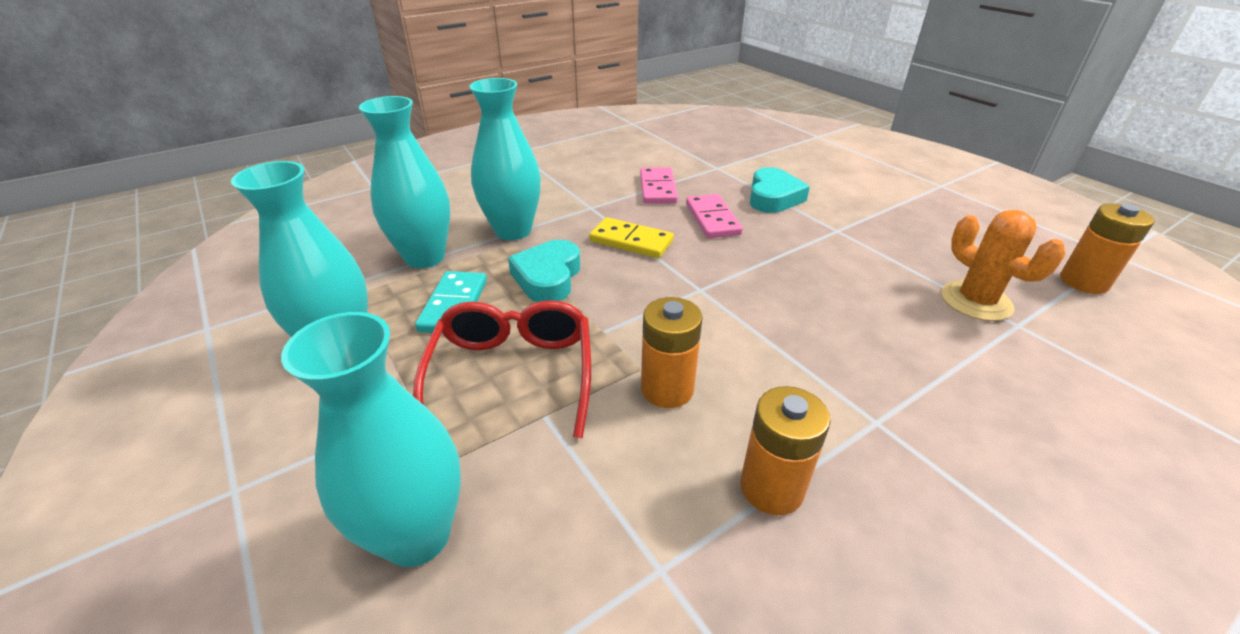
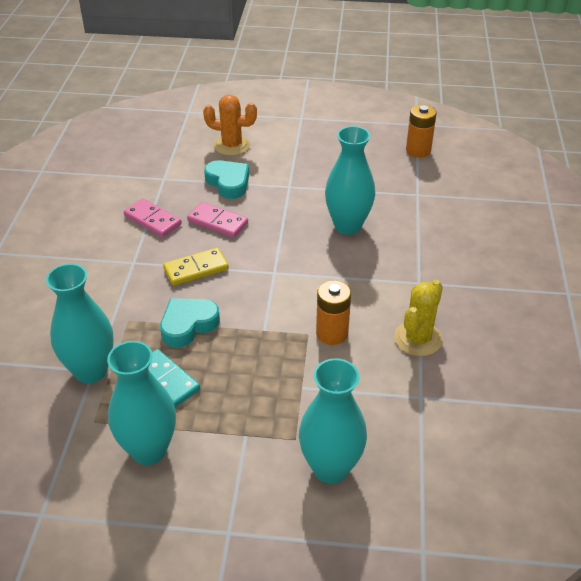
camera: 50 degrees left, 5 degrees up
red glasses [413,300,591,438] -> none
turquoise vase [469,78,541,240] -> turquoise vase moved to [325,126,375,235]
turquoise heart [508,240,580,302] -> turquoise heart turned 90 degrees clockwise [160,298,220,347]
orange battery [740,386,831,515] -> yellow cactus [394,280,443,356]
orange cactus [941,210,1065,321] -> orange cactus moved to [203,95,257,156]

